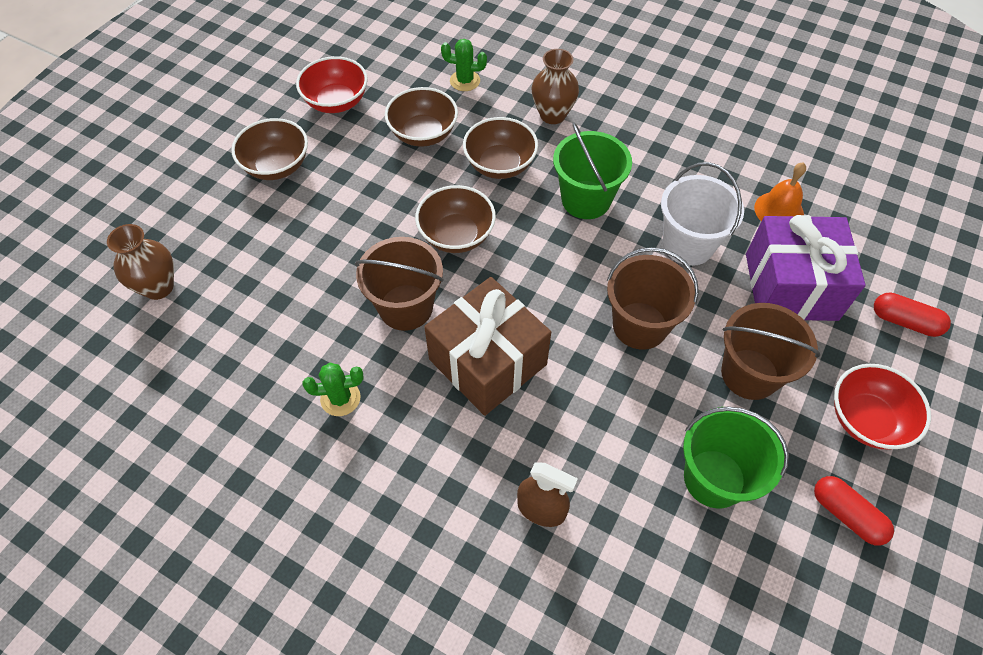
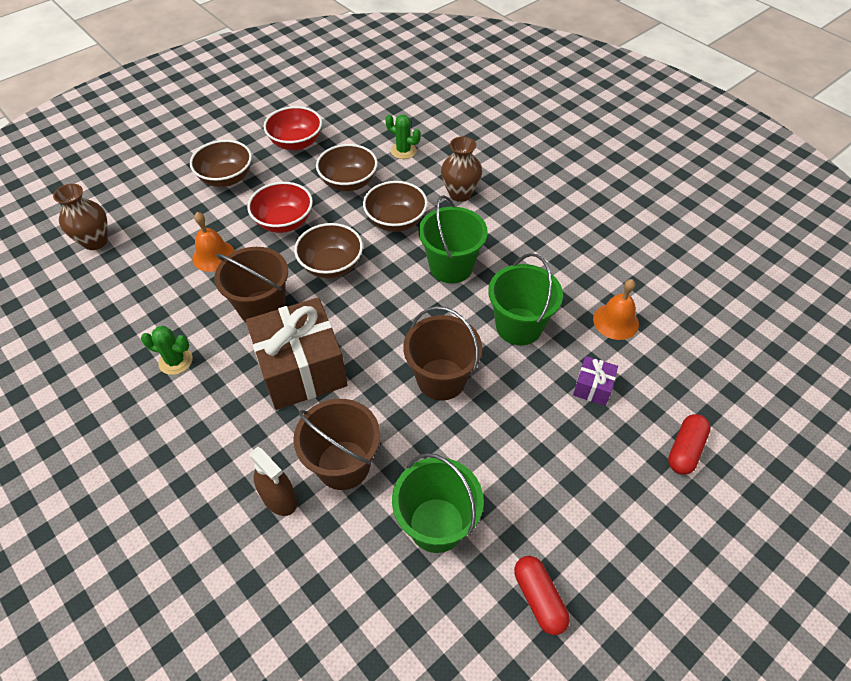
camera: 20 degrees right, 5 degrees down
white bucket [661,162,744,266] -> green bucket [488,253,563,345]
brown bucket [721,303,821,400] -> brown bucket moved to [293,399,380,490]
purple gift [746,215,866,321] -> purple gift [573,356,618,406], size x0.44
red bowl [834,364,931,450] -> red bowl moved to [247,182,313,233]
red capsule [874,292,951,337] -> red capsule turned 75 degrees clockwise [668,414,711,475]
none -> orange bell [192,212,235,272]

